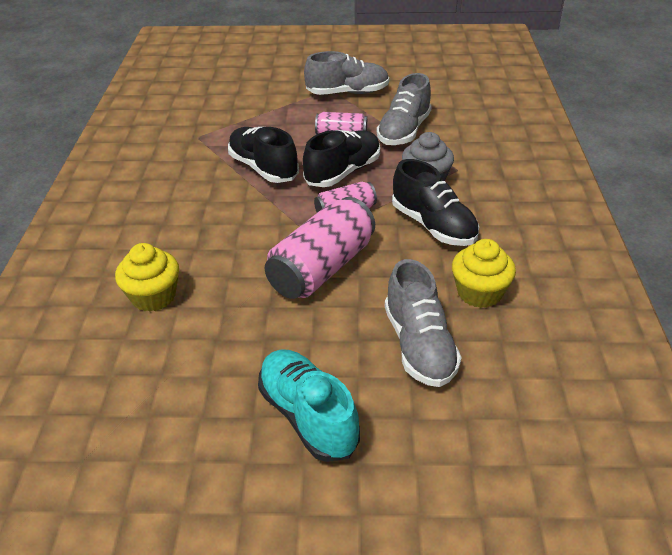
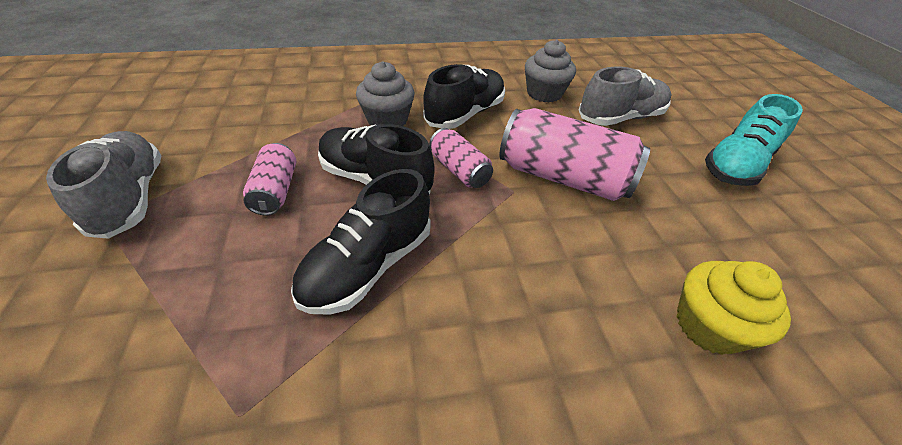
camera: 105 degrees left, 5 degrees up
grey shoe [377,73,432,145] -> none
yellow cupcake [452,239,516,308] -> grey cupcake [525,39,576,103]

